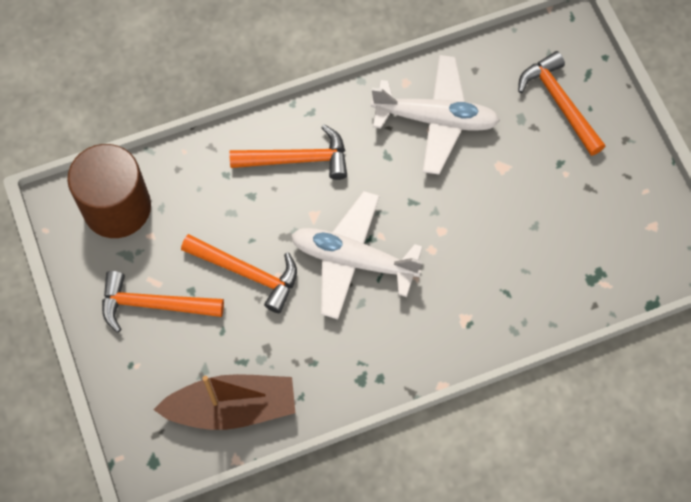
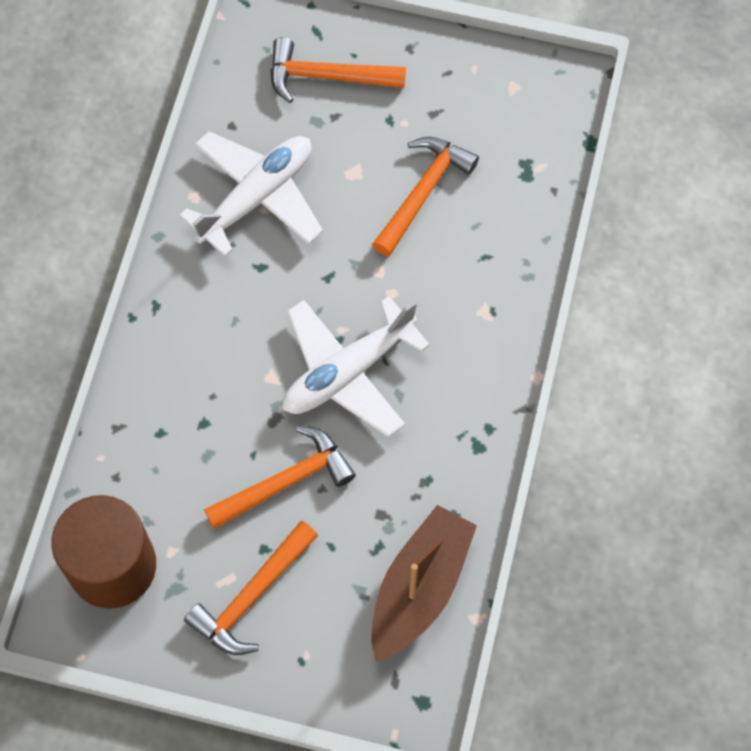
camera: 55 degrees left, 0 degrees up
orange hammer [230,124,347,180] -> orange hammer moved to [372,137,479,257]

